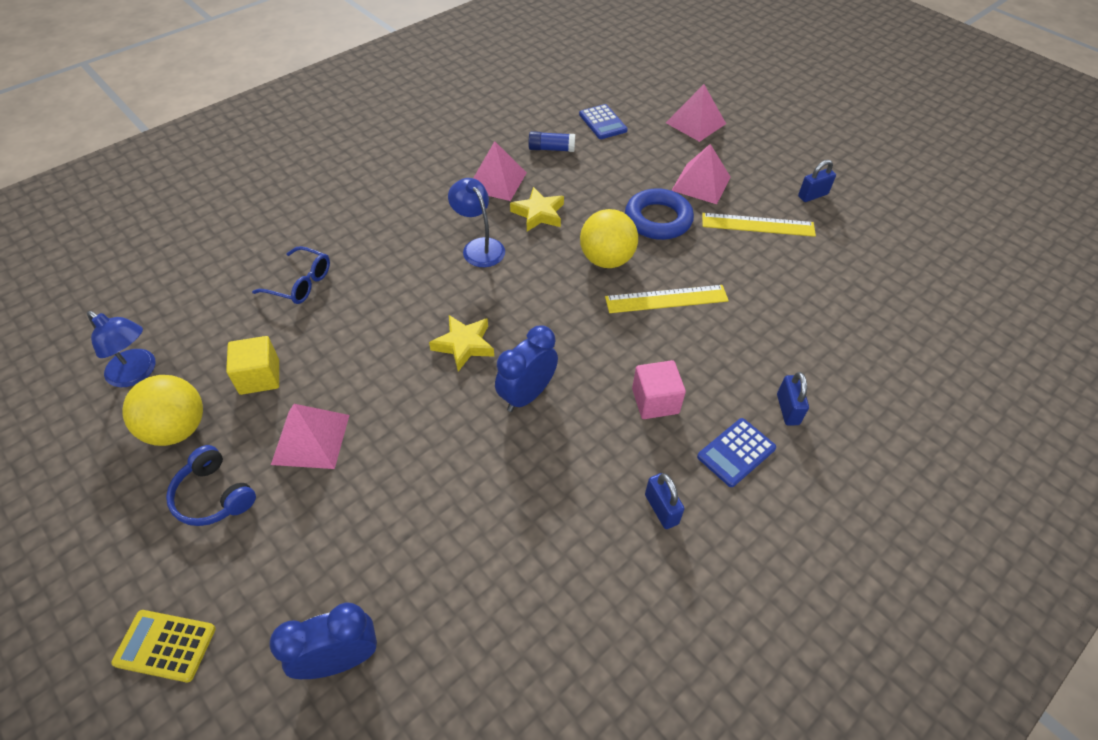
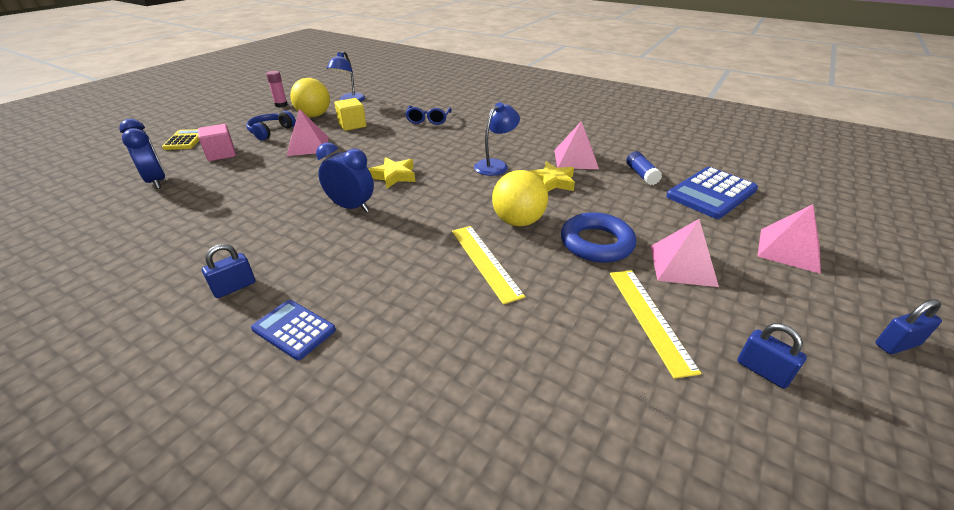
camera: 75 degrees right, 15 degrees down
blue calculator [579,104,628,139] -> blue calculator [666,167,758,219], size x1.66
pink cube [632,360,686,419] -> pink cube moved to [198,124,236,161]
blue padlock [777,372,809,426] -> blue padlock moved to [875,299,942,354]
none -> pink glue stick [266,71,288,107]

